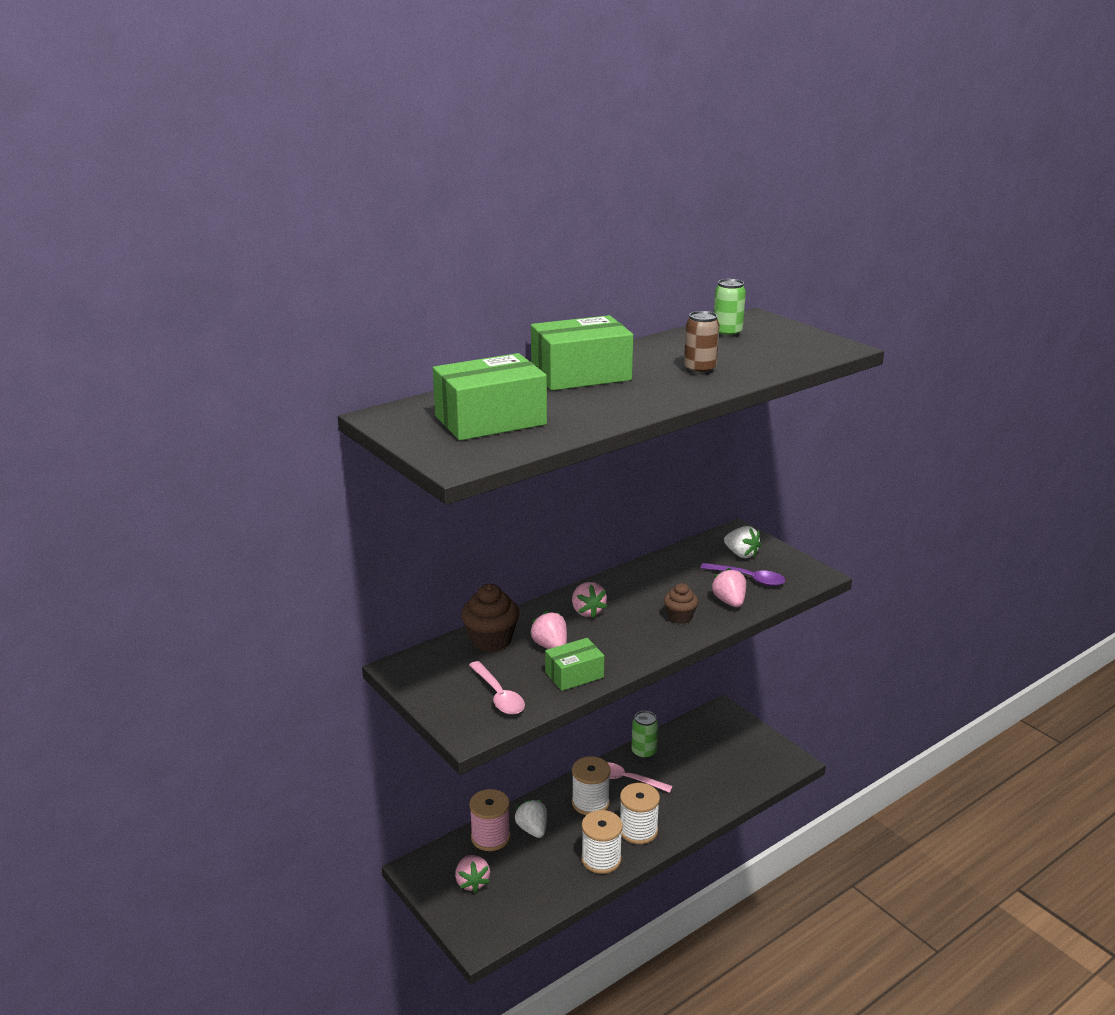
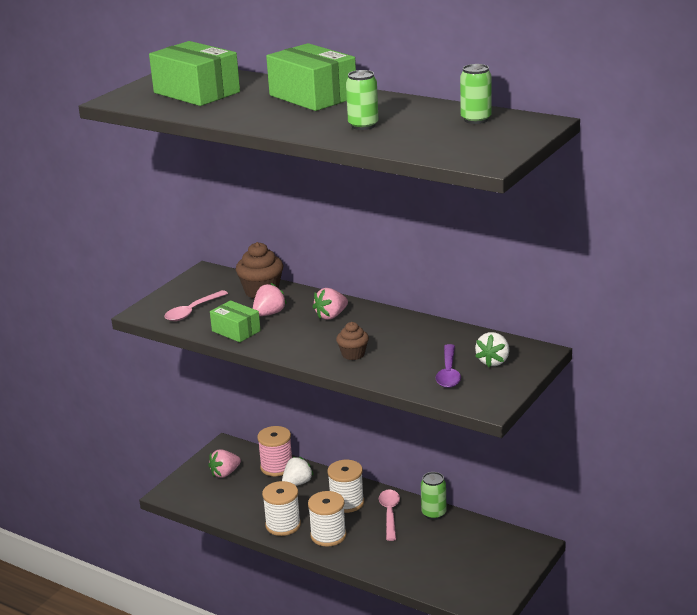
camera: 70 degrees right, 0 degrees up
brown can [684,311,720,375] -> green can [346,70,378,130]
pink strawberry [711,568,746,607] -> none

